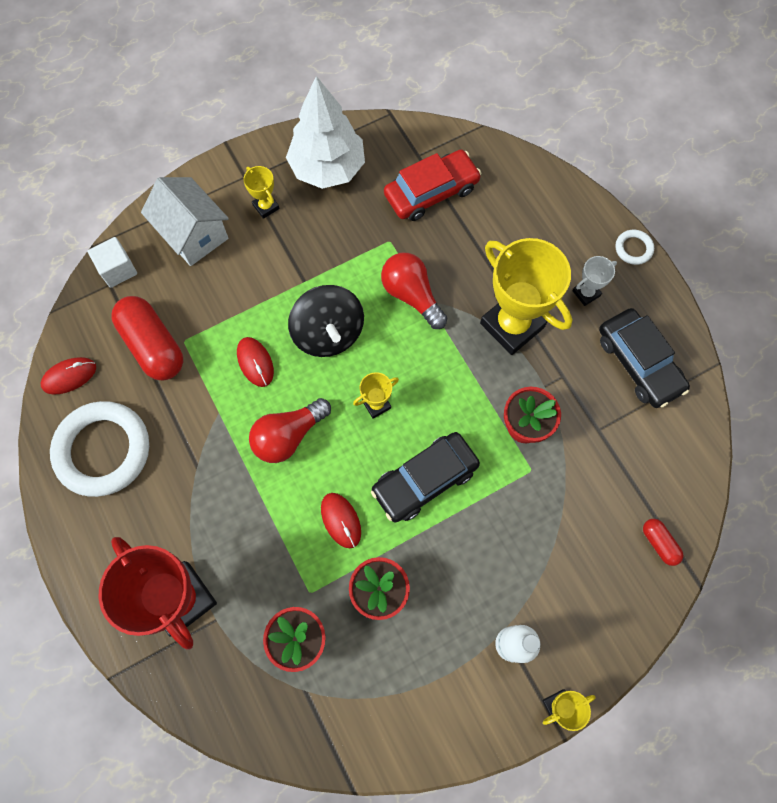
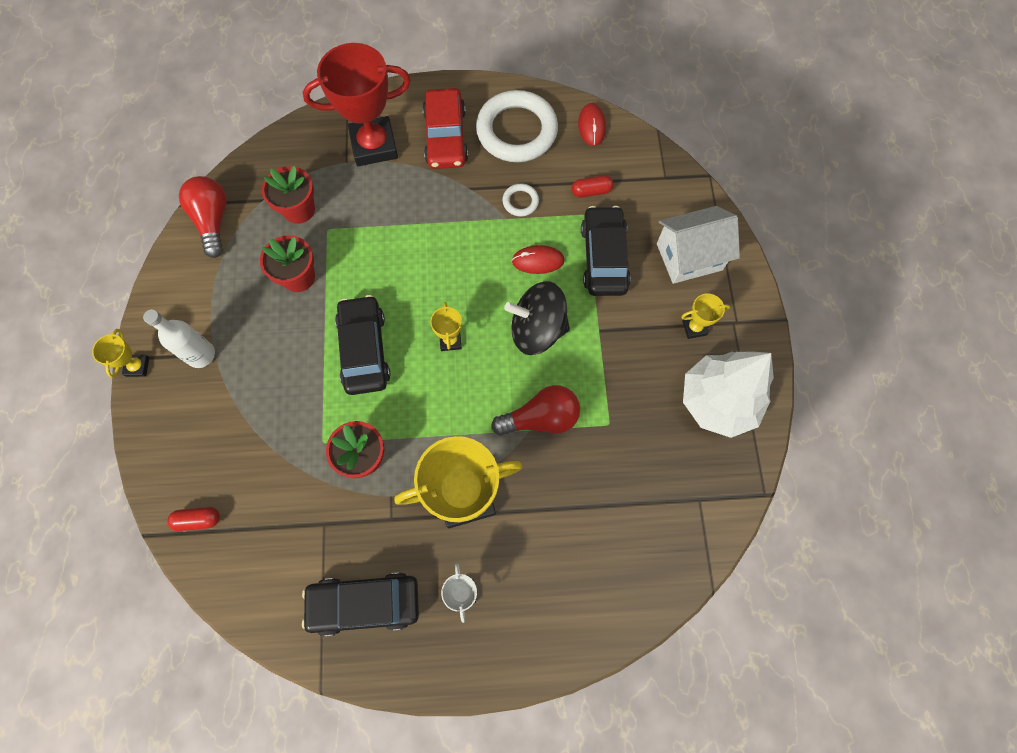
camera: 115 degrees right, 0 degrees up
white cube [88,237,137,288] -> none
red capsule [112,296,183,381] -> red capsule [572,175,614,198], size x0.48
red light bulb [249,398,331,463] -> red light bulb moved to [179,176,227,258]
red mouse [321,493,361,548] -> none
red car [384,150,481,221] -> red car moved to [422,88,468,169]
white ring [615,230,654,265] -> white ring moved to [502,183,539,217]
none -> black car [581,206,631,296]

